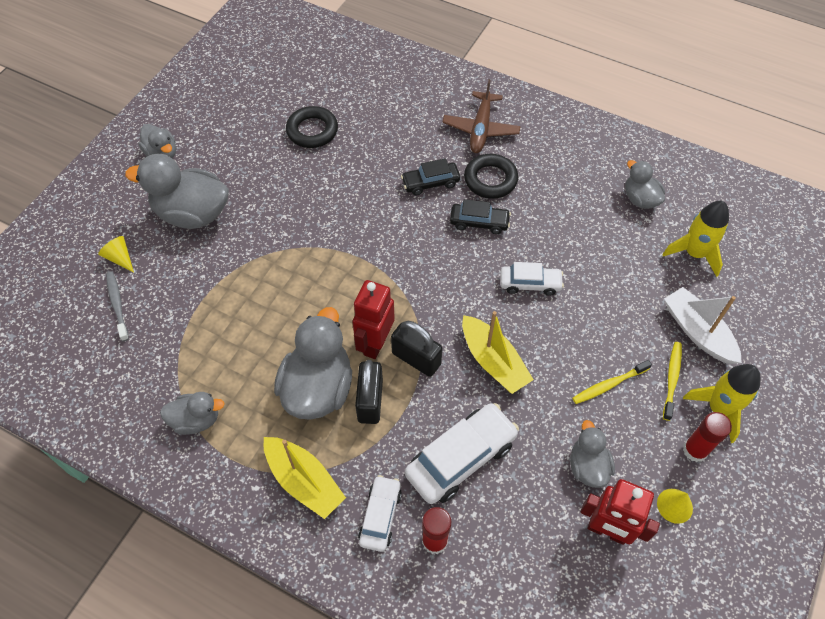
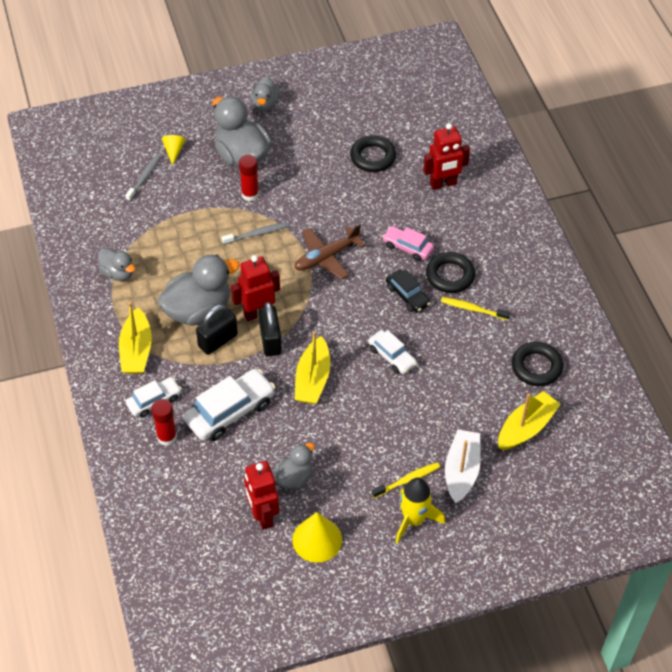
camera: 45 degrees right, 5 degrees down
black car [401,158,460,195] -> pink car [382,226,434,261]
white car [405,403,519,504] -> white car turned 45 degrees counterclockwise [183,369,275,441]
brown plane [442,79,521,153] -> brown plane moved to [295,224,366,279]
yellow toothbrush [572,360,652,404] -> yellow toothbrush moved to [441,297,510,320]
grey duck [625,160,665,209] -> black ring [512,342,563,386]
yellow cone [657,489,693,524] -> yellow cone [292,512,342,562], size x1.73
yellow rocket [662,201,729,277] -> yellow boat [498,391,561,450]
red glue stick [683,412,732,462] -> red glue stick moved to [239,155,259,201]
none -> grey toothbrush [221,222,287,245]
none -> red robot [423,123,470,190]

